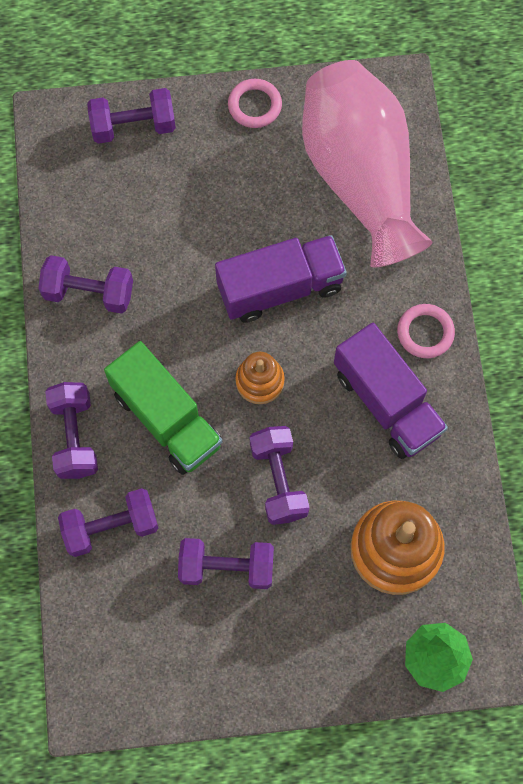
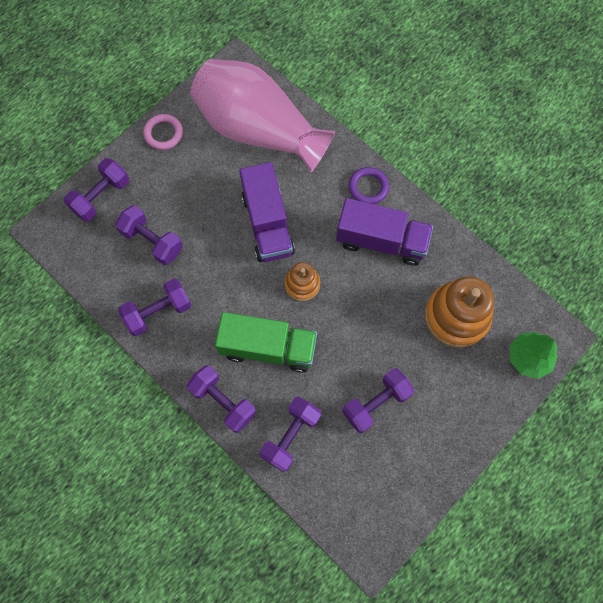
camera: 40 degrees left, 0 degrees up
purple truck [215,235,347,323] -> purple truck turned 135 degrees clockwise [240,162,295,262]
purple dumbbell [250,426,310,525] -> purple dumbbell moved to [115,205,183,265]
pink ring [397,304,455,358] -> purple ring [349,167,389,204]

